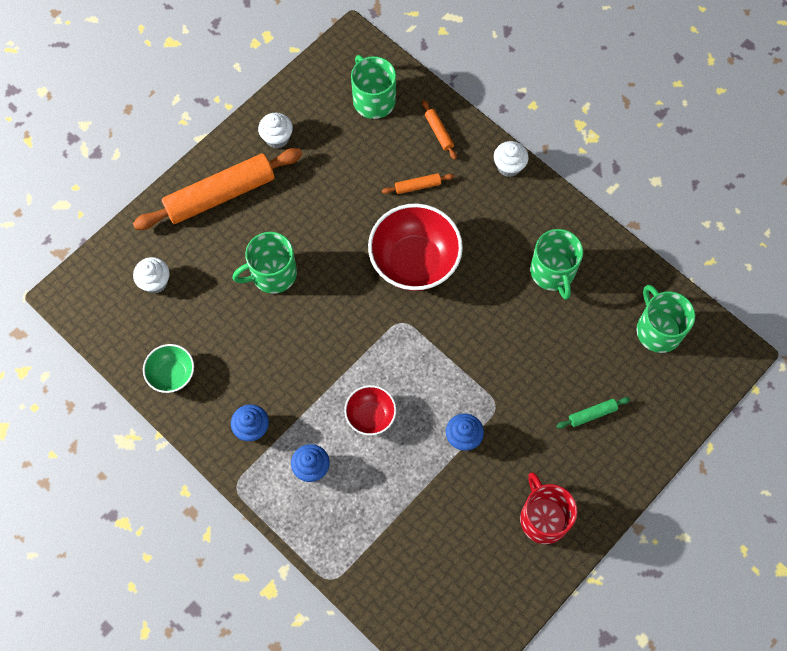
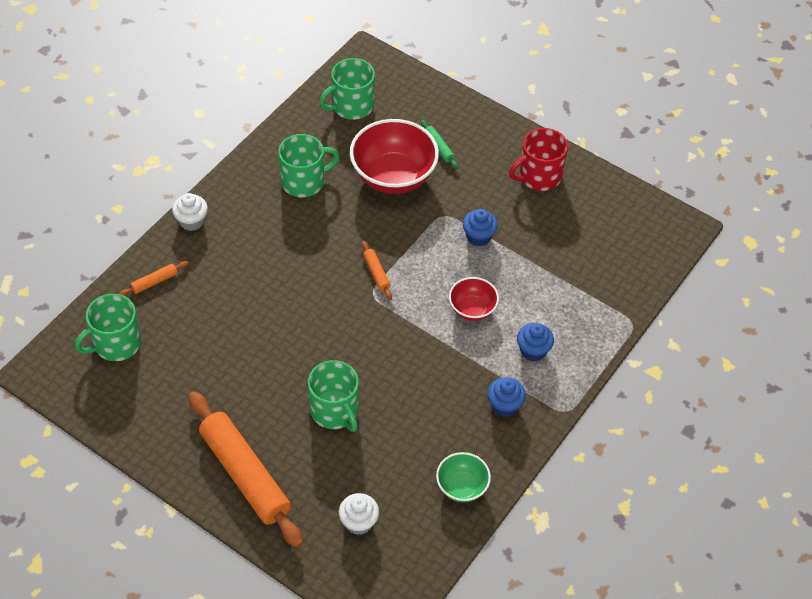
camera: 100 degrees left, 15 degrees down
white cupcake [258,113,293,148] -> none
red bowl [368,203,463,291] -> red bowl moved to [350,119,439,194]
orange rolling pin [382,173,454,194] -> orange rolling pin moved to [362,241,392,300]

